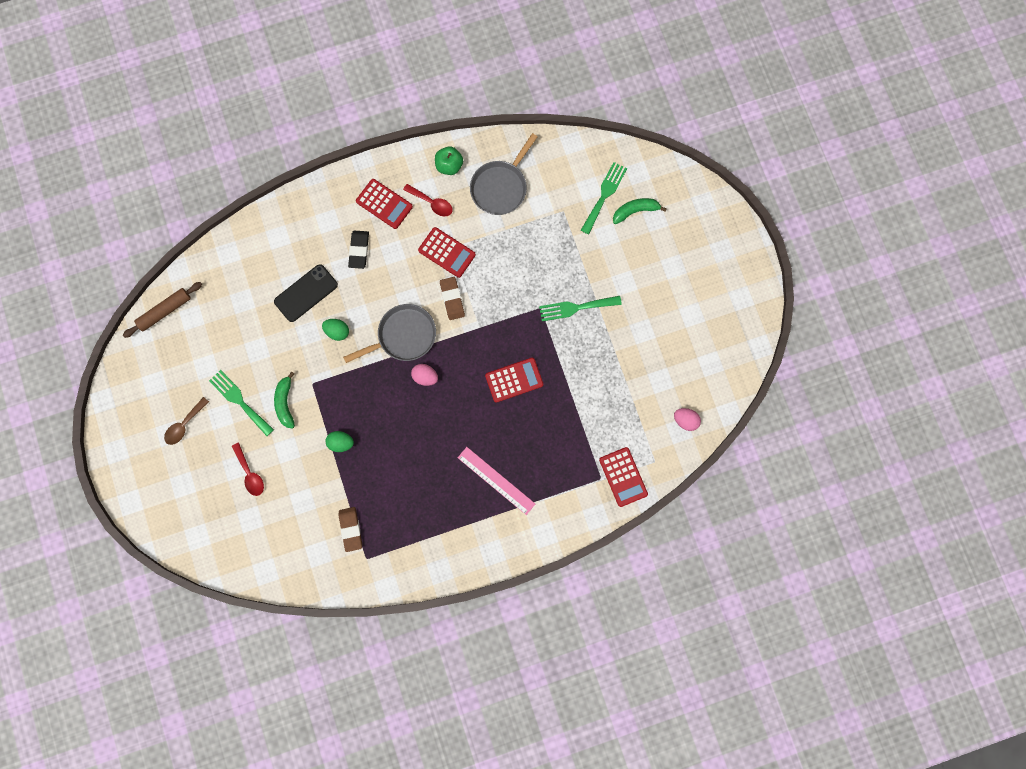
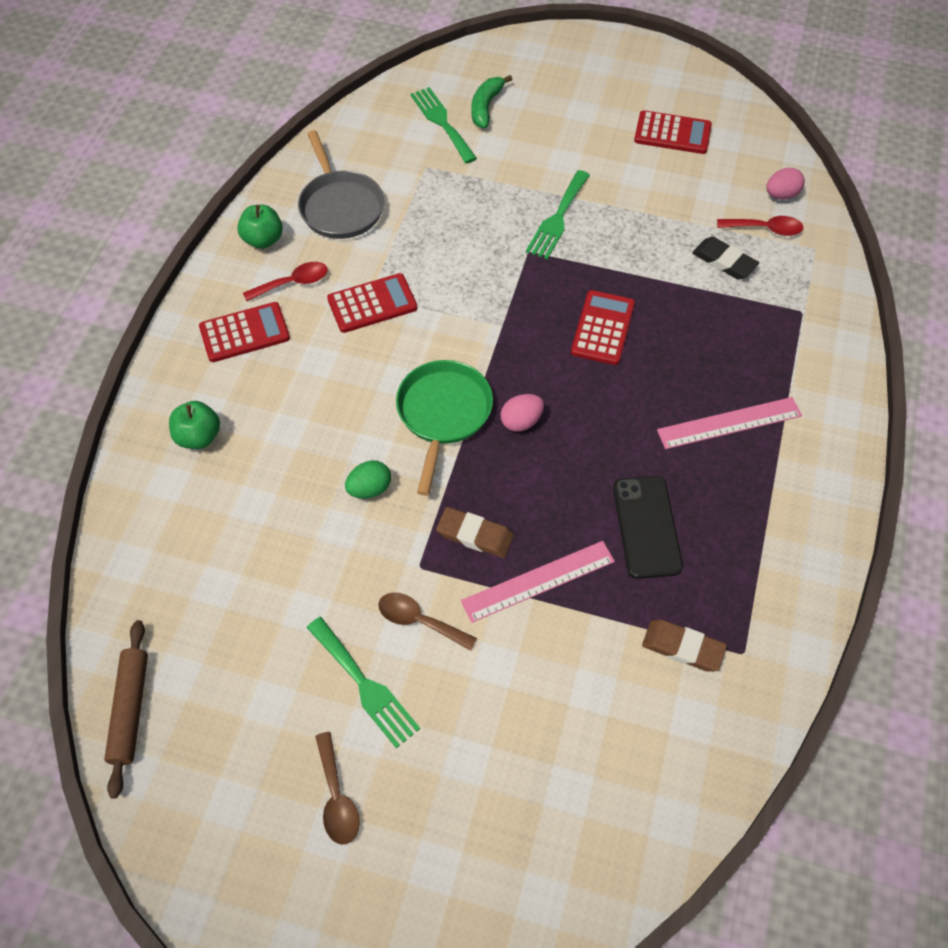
camera: 55 degrees left, 20 degrees down
green fork [209,370,274,436] -> green fork turned 120 degrees counterclockwise [307,617,420,748]
red spoon [232,442,264,496] -> red spoon moved to [717,216,803,236]
black phone [274,264,338,322] -> black phone moved to [613,476,683,579]
green banana [274,371,295,429] -> brown spoon [378,592,477,651]
green egg [325,431,354,452] -> pink ruler [461,541,615,623]
grey pan [343,304,436,363] -> green pan [396,360,493,496]
black eraser [348,231,369,269] -> black eraser moved to [692,237,759,280]
brown eraser [440,277,465,320] -> brown eraser moved to [436,507,514,558]
red calculator [599,447,648,507] -> red calculator moved to [634,110,712,154]
none -> green apple [169,401,220,449]

